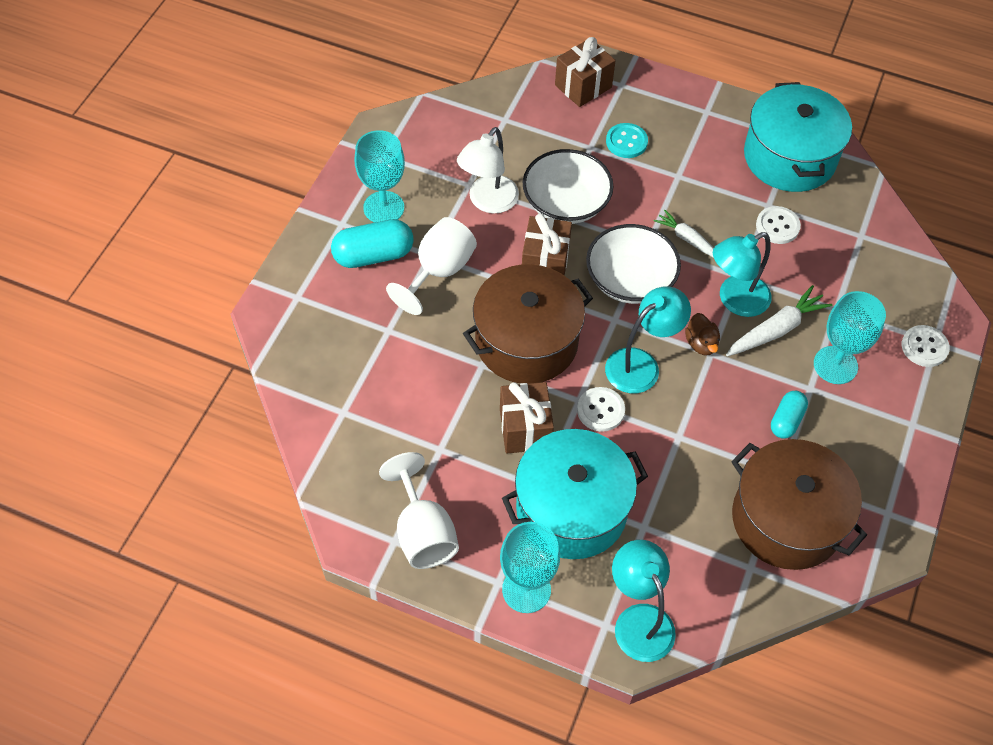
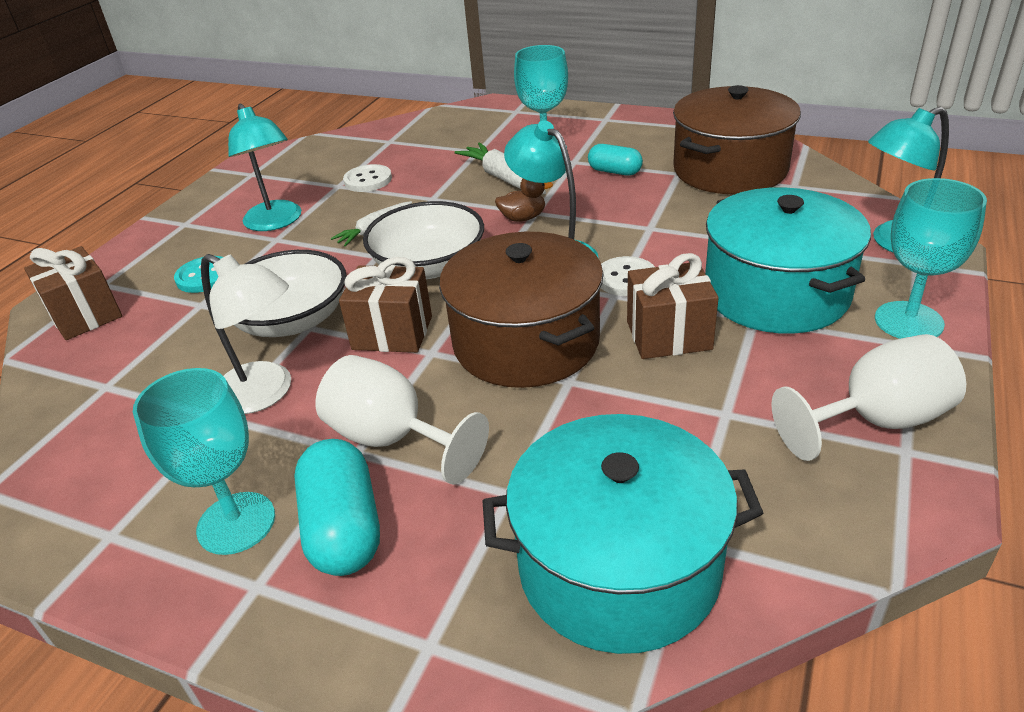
camera: 85 degrees left, 20 degrees down
turquoise lamp [713,232,772,317] -> turquoise lamp moved to [228,104,301,231]
turquoise pot [744,82,852,192] -> turquoise pot moved to [482,414,763,654]
white button [902,325,950,367] -> none

